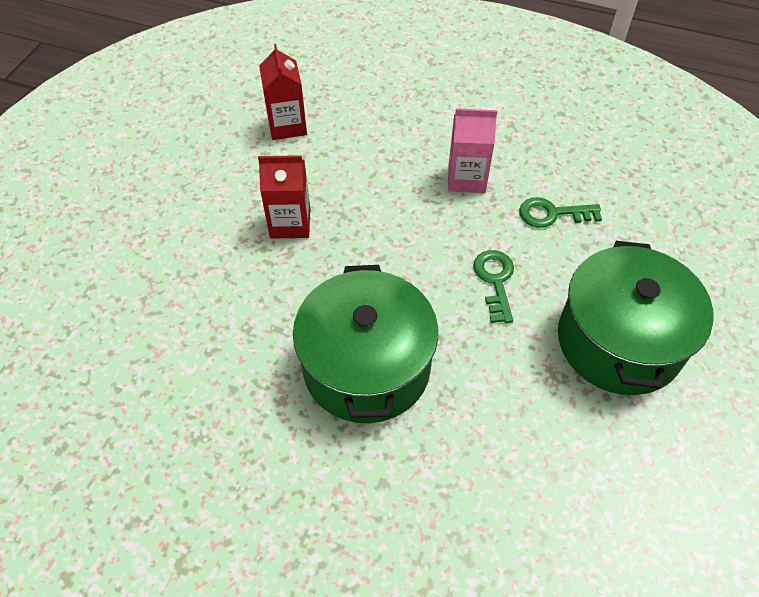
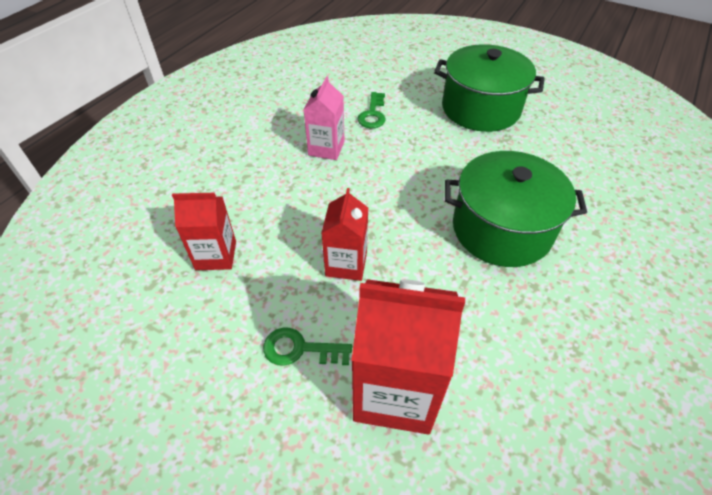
camera: 80 degrees left, 5 degrees down
green key [473,250,514,323] -> green key moved to [263,327,352,366]
none -> red carton [351,279,465,434]

